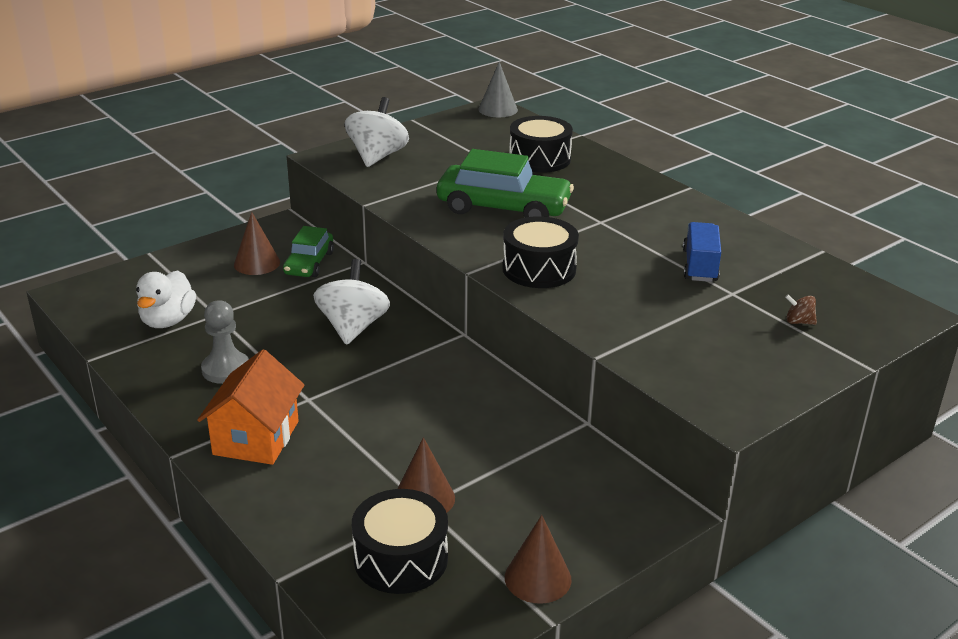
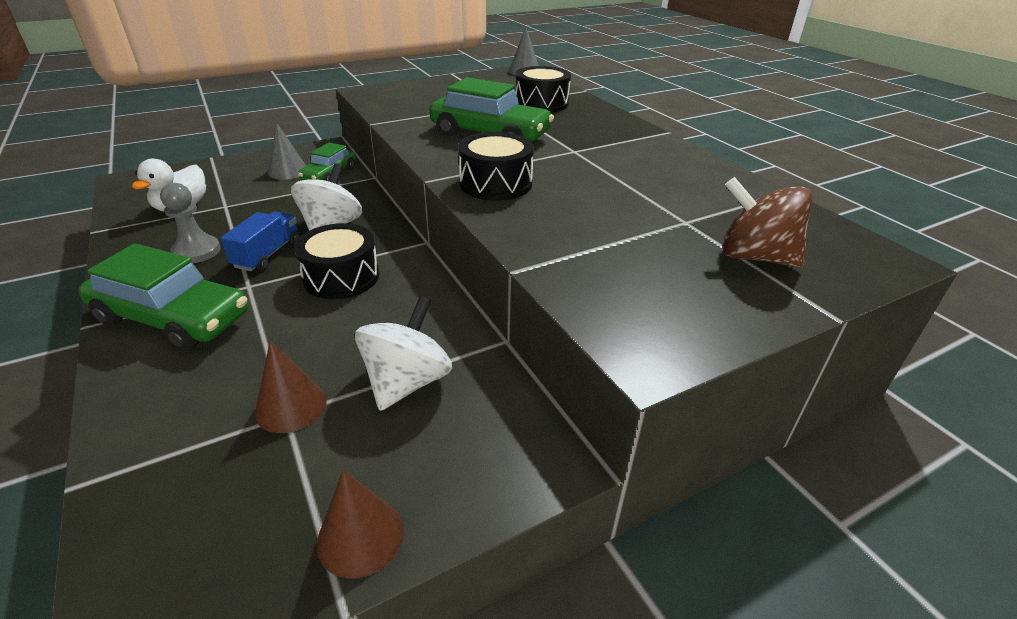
camera: 10 degrees right, 5 degrees up
orange house [197,350,305,465] -> green car [79,243,248,351]
brown cone [234,212,280,275] -> grey cone [268,123,306,180]
white spinning top [345,97,409,167] -> white spinning top moved to [355,296,452,411]
black drum [352,489,448,594] -> black drum moved to [294,223,379,299]
blue truck [683,222,721,282] -> blue truck moved to [221,212,300,271]
brown spinning top [785,294,817,325] -> brown spinning top [722,177,813,268], size x2.33

